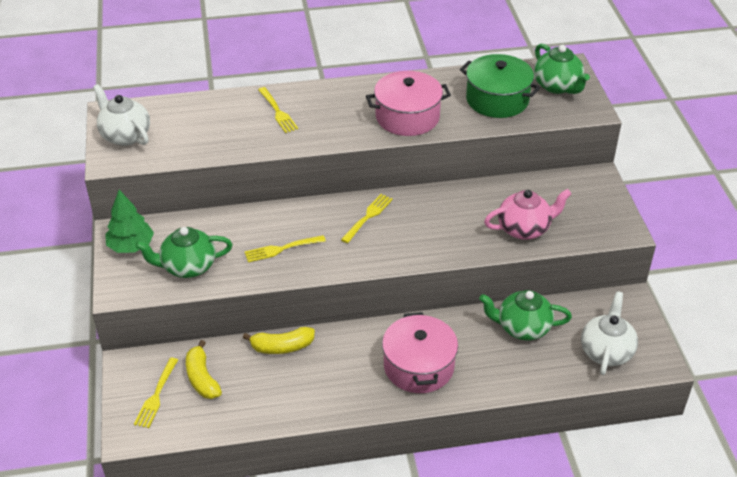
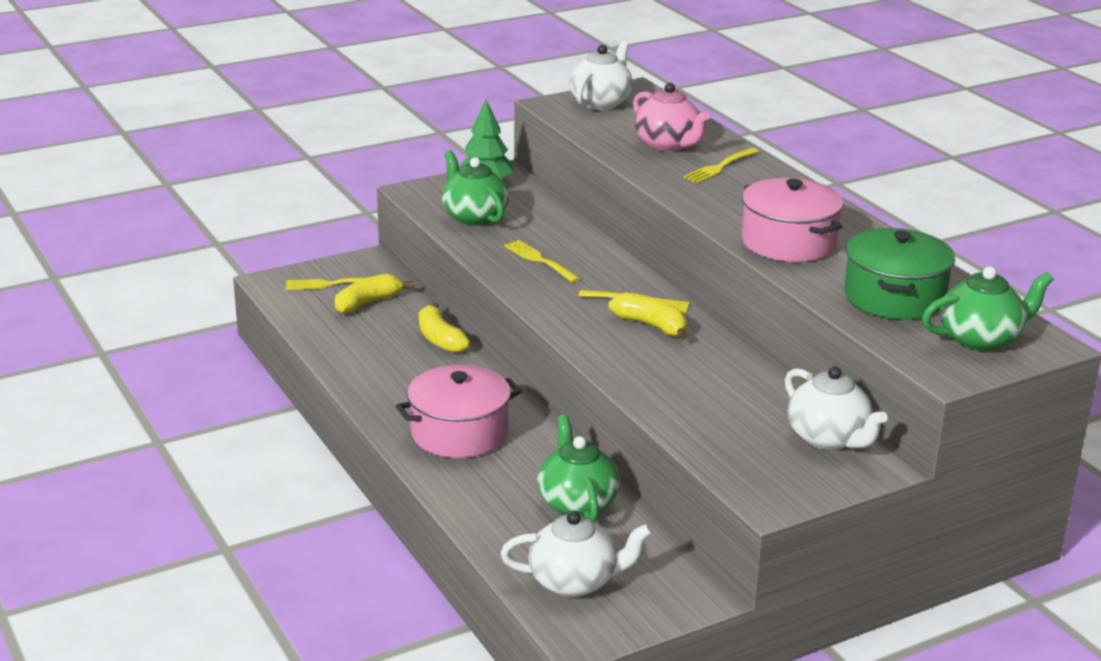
camera: 70 degrees right, 15 degrees down
pink teapot [484,189,571,240] -> pink teapot moved to [633,83,710,151]
green teapot [534,44,590,94] -> green teapot turned 150 degrees counterclockwise [922,267,1054,351]
none -> yellow banana [609,292,688,340]
none -> white teapot [785,366,888,450]

